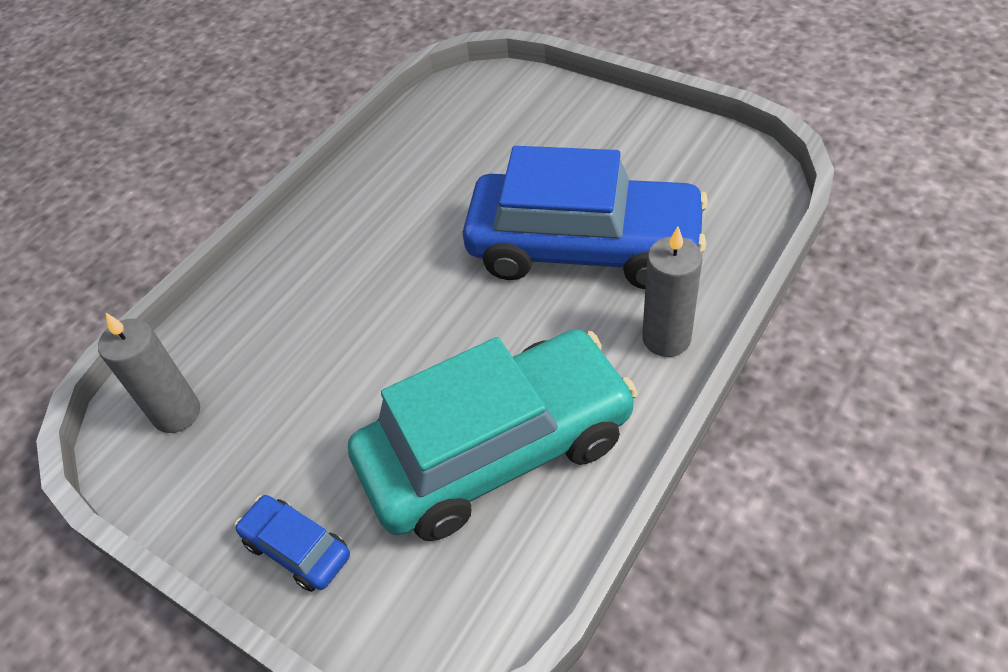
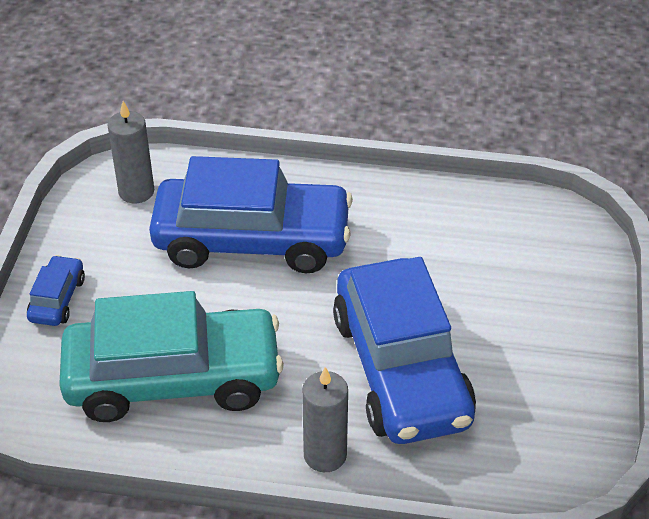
camera: 60 degrees right, 5 degrees down
turquoise car [348,329,638,541] -> turquoise car turned 45 degrees counterclockwise [59,291,284,422]
none -> blue car [149,156,353,273]

